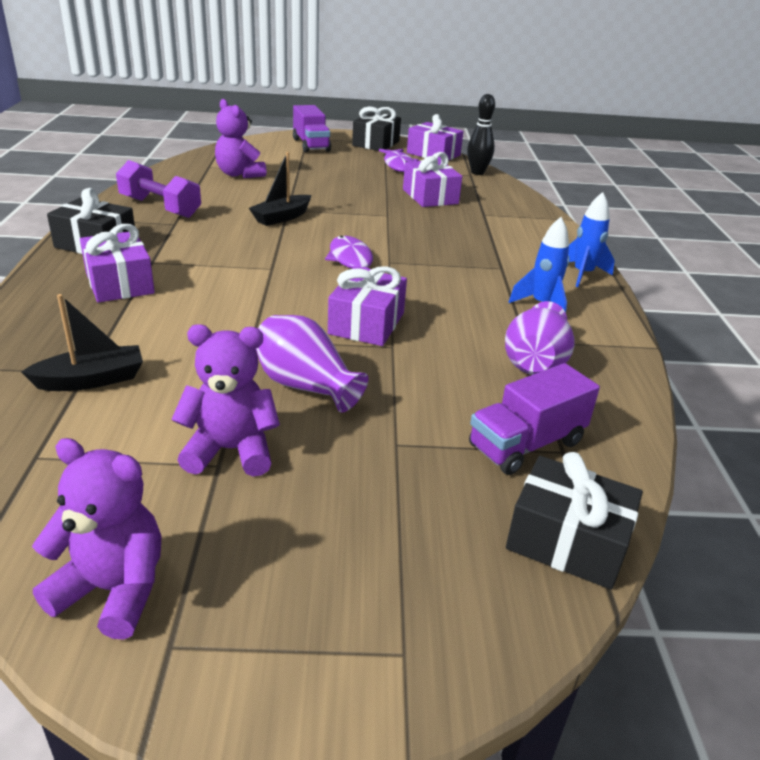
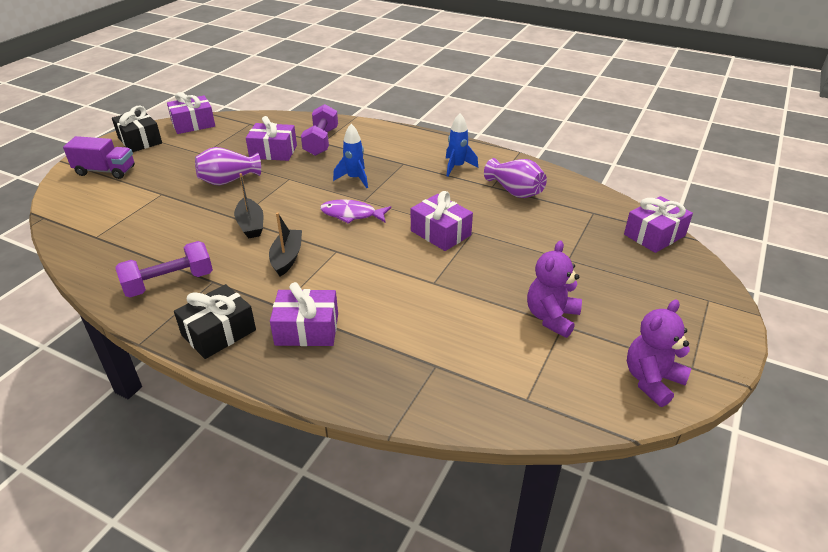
camera: 60 degrees left, 5 degrees up
black boat [21,294,143,391] -> black boat moved to [269,213,302,277]
purple teddy bear [215,99,267,178] -> none
purple vase [256,315,369,413] -> purple vase moved to [195,147,261,185]
purple fish [379,149,419,172] -> none
black bowling pin [467,94,495,175] -> none
purple truck [469,363,600,475] -> none
black gift [506,452,643,589] -> purple gift [624,196,693,253]
blue rocket [568,192,615,287] -> blue rocket moved to [333,124,368,188]
none -> purple dumbbell [301,104,338,156]

